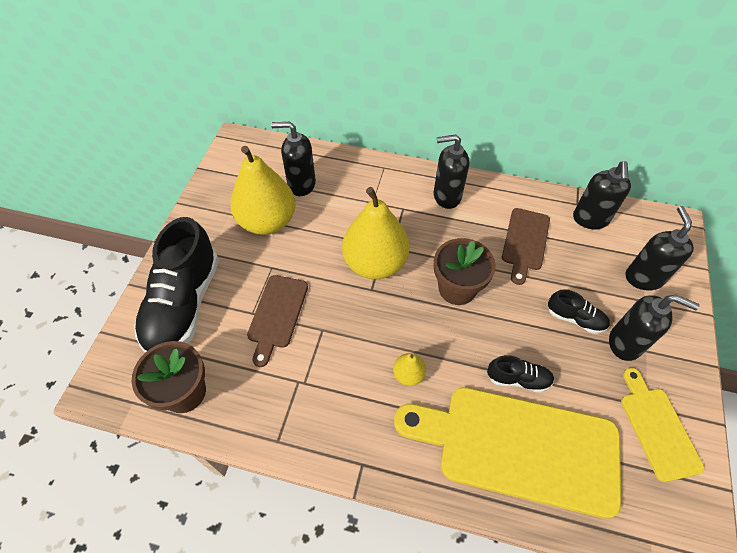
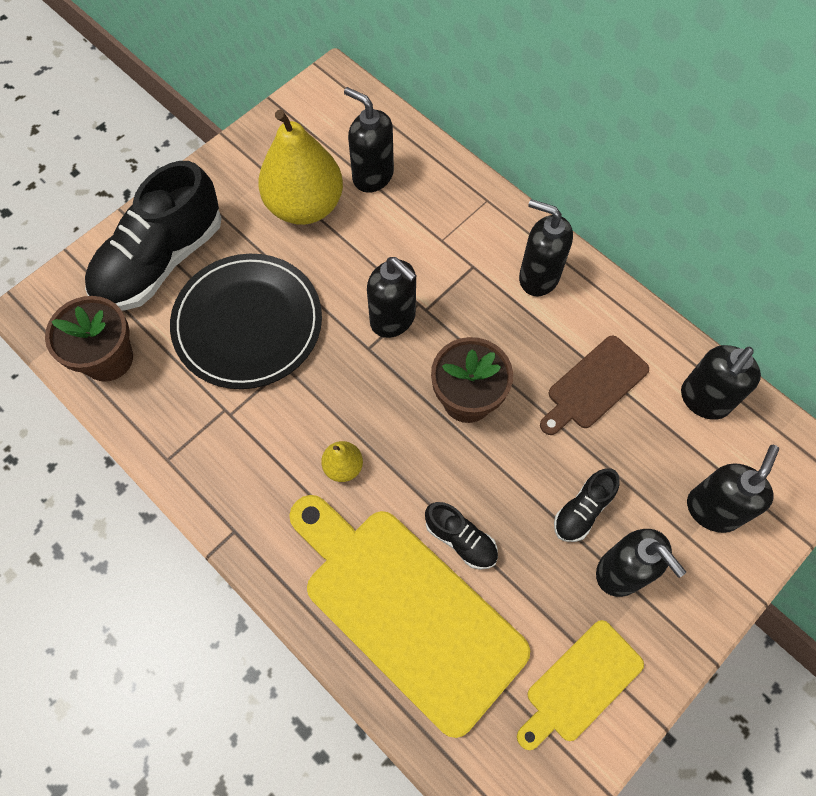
camera: 30 degrees right, 10 degrees up
brown cutting board [247,275,308,367] -> black plate [170,254,322,389]
yellow pear [342,187,410,279] -> black soap dispenser [367,257,417,338]
black shoe [548,289,610,334] -> black shoe turned 75 degrees clockwise [554,468,620,542]
yellow cutting board [621,368,705,482] -> yellow cutting board turned 150 degrees counterclockwise [517,620,644,750]

